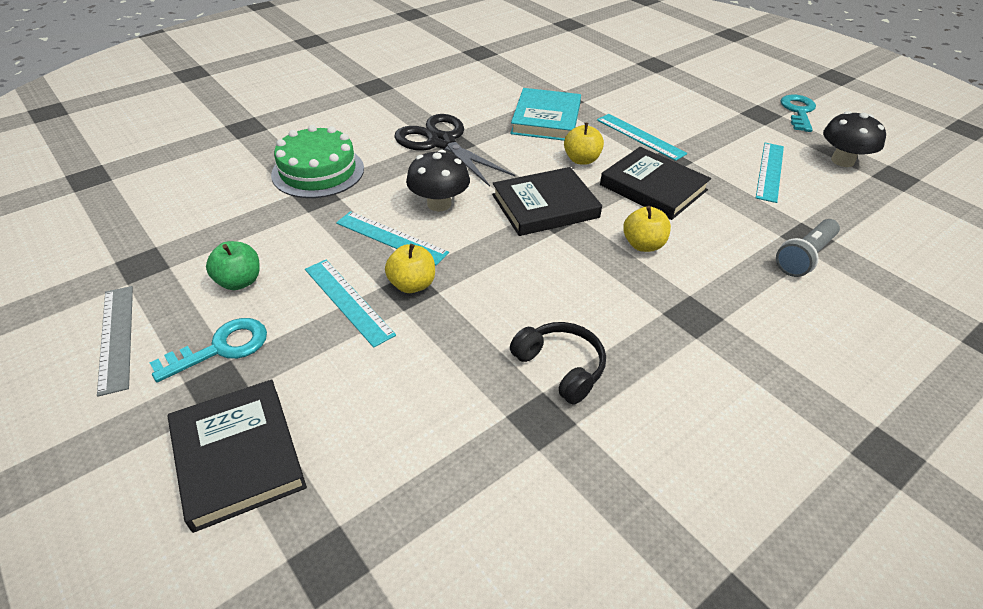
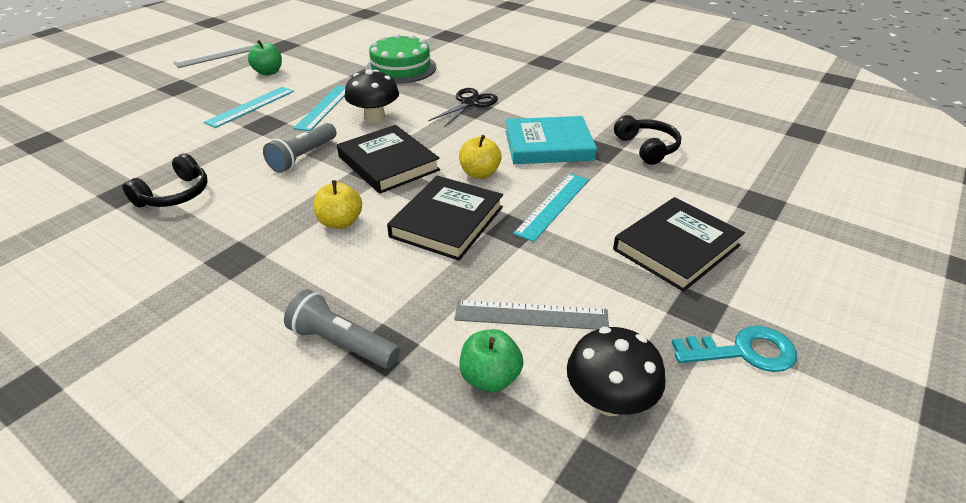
camera: 75 degrees right, 5 degrees down
turquoise key [149,318,267,383] -> none
black book [168,380,307,533] -> black book moved to [613,197,745,292]
yellow apple [385,244,435,293] -> none
black scissors [394,114,515,187] -> black scissors [428,88,498,128], size x0.65
turquoise ruler [756,143,784,203] -> grey ruler [454,300,609,330]
none -> grey flashlight [263,123,337,173]
none -> green apple [459,329,524,392]
none -> black headphones [614,115,681,165]

